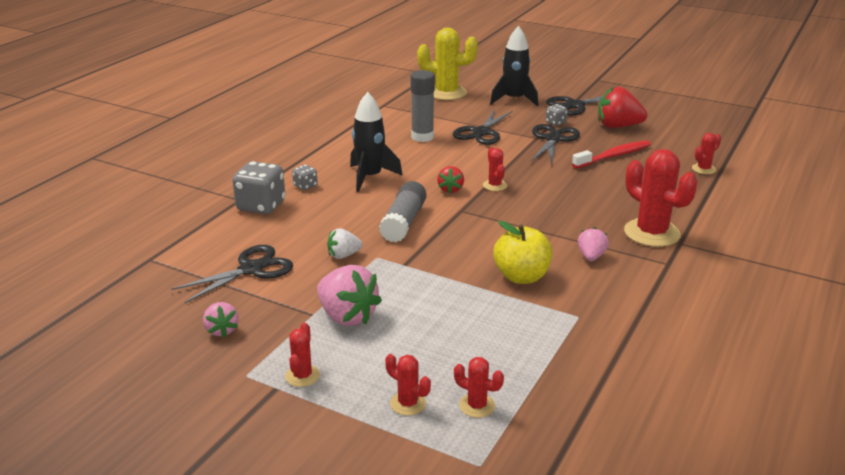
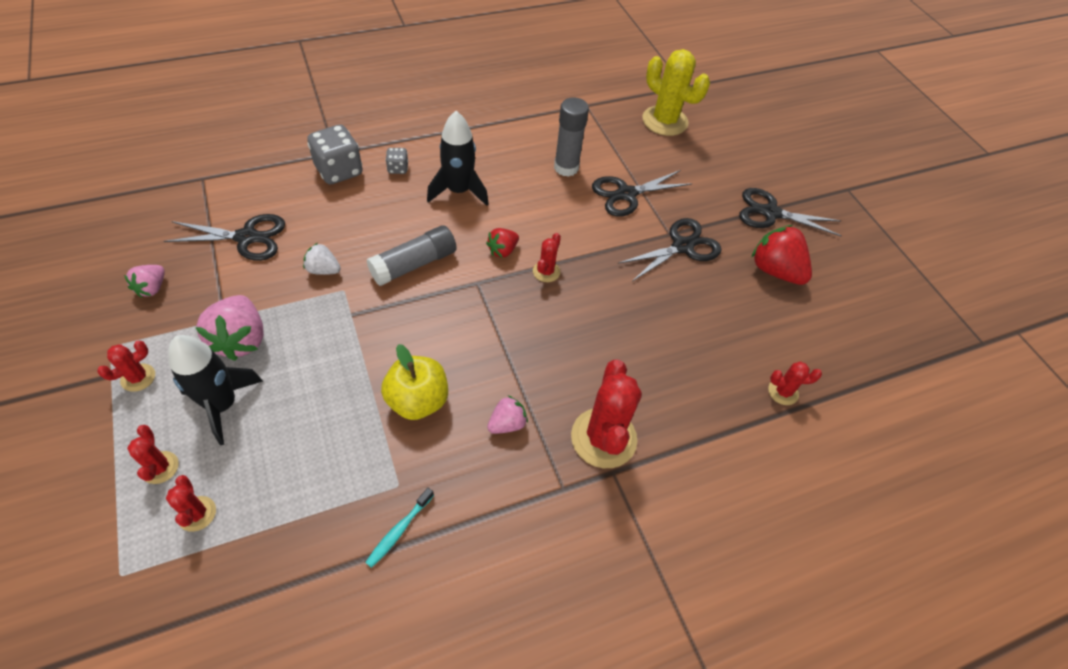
camera: 35 degrees right, 25 degrees up
black rocket [490,26,538,106] -> black rocket moved to [168,335,263,445]
grey dice [546,104,568,126] -> none
red toothbrush [572,140,651,168] -> none
none -> turquoise toothbrush [365,488,434,568]

